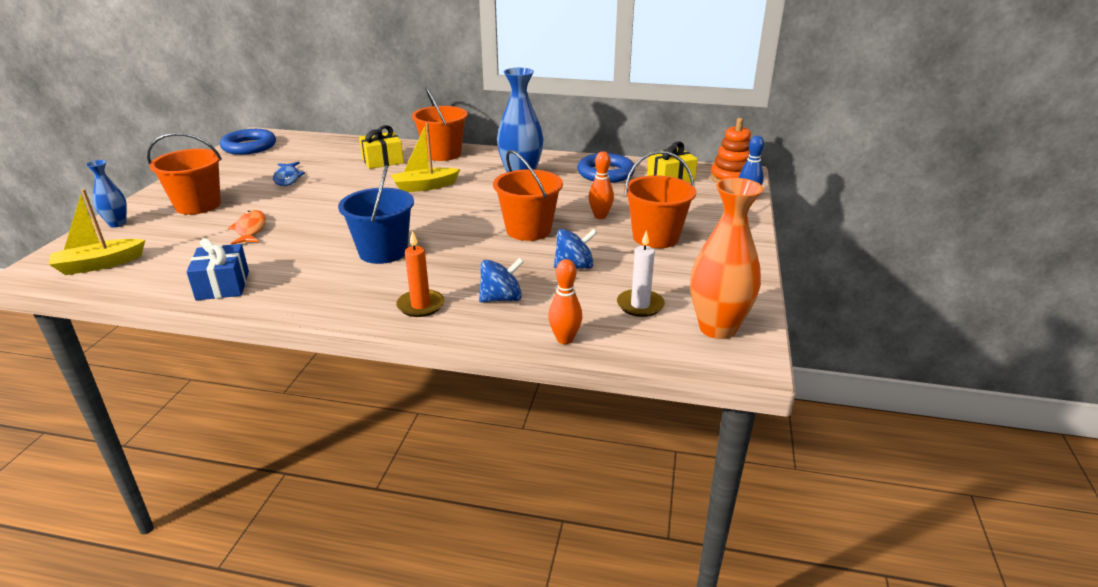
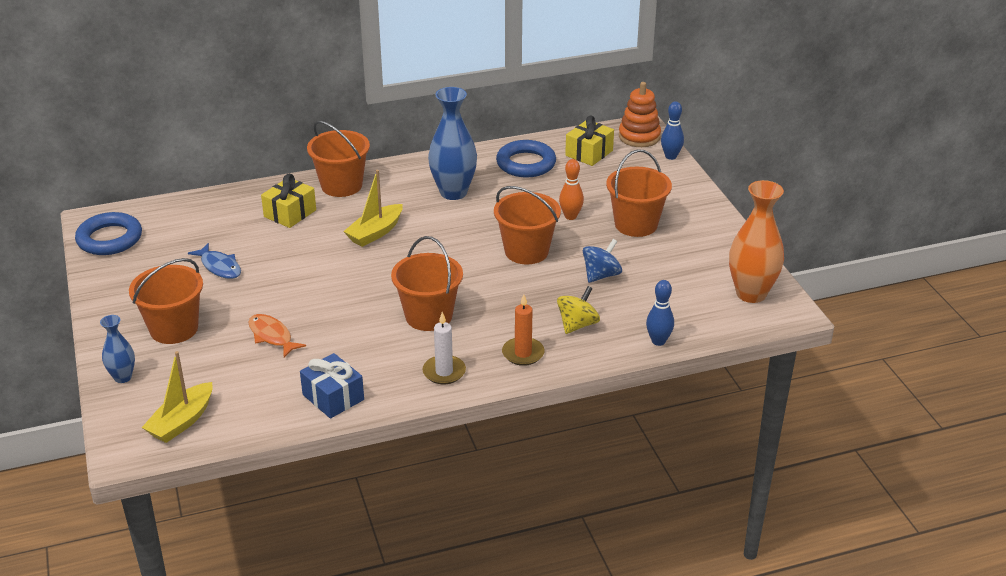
camera: 30 degrees left, 5 degrees up
blue bucket [338,165,414,264] -> orange bucket [391,236,463,331]
blue spinning top [479,258,524,302] -> yellow spinning top [557,286,600,334]
orange bowling pin [548,259,582,344] -> blue bowling pin [646,280,674,346]
white candle [617,230,665,317] -> white candle moved to [423,312,466,384]

